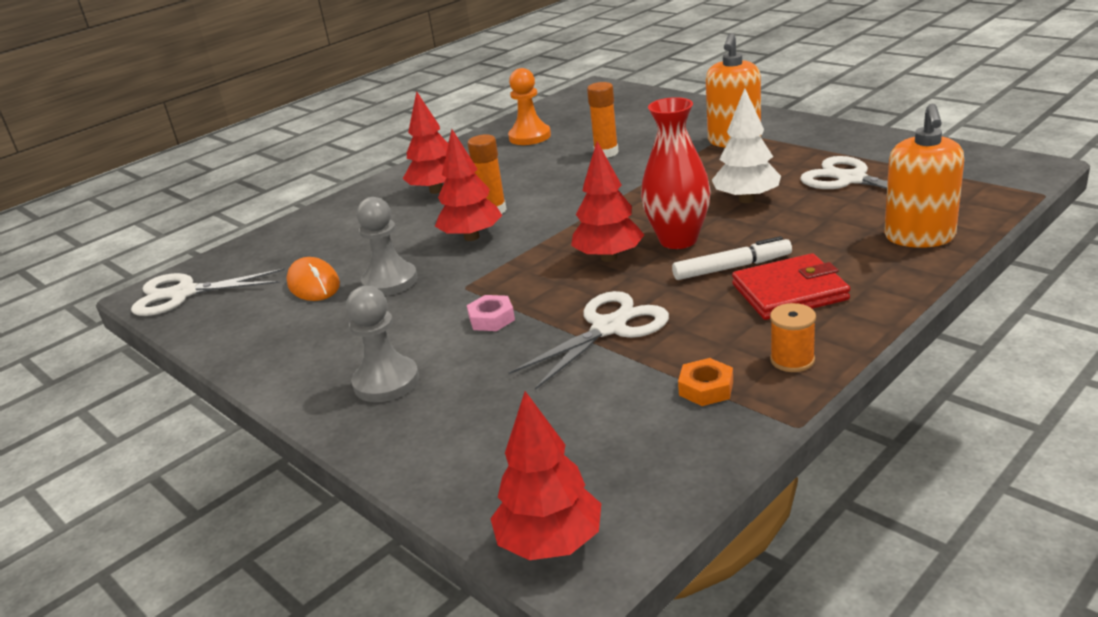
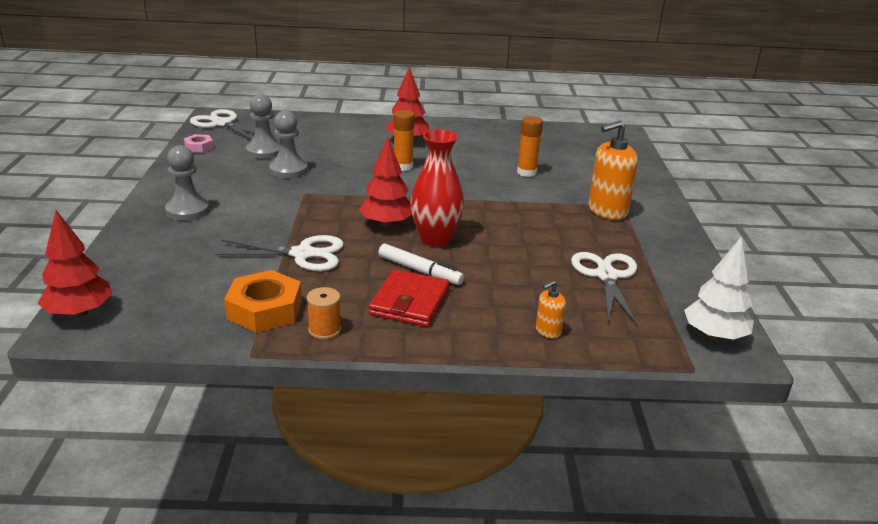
camera: 40 degrees right, 0 degrees up
orange mouse [286,257,340,301] -> grey pawn [246,94,280,159]
red tree [435,129,502,241] -> none
pink nut [467,295,515,331] -> pink nut moved to [184,134,214,153]
orange pawn [508,68,551,145] -> none
orange nut [678,358,733,406] -> orange nut [224,270,302,333], size x1.87
white tree [712,88,781,203] -> white tree moved to [684,236,754,341]
red wallet [732,253,850,320] -> red wallet turned 75 degrees clockwise [369,269,450,327]
orange soap dispenser [884,104,964,248] -> orange soap dispenser [536,281,566,339], size x0.49

